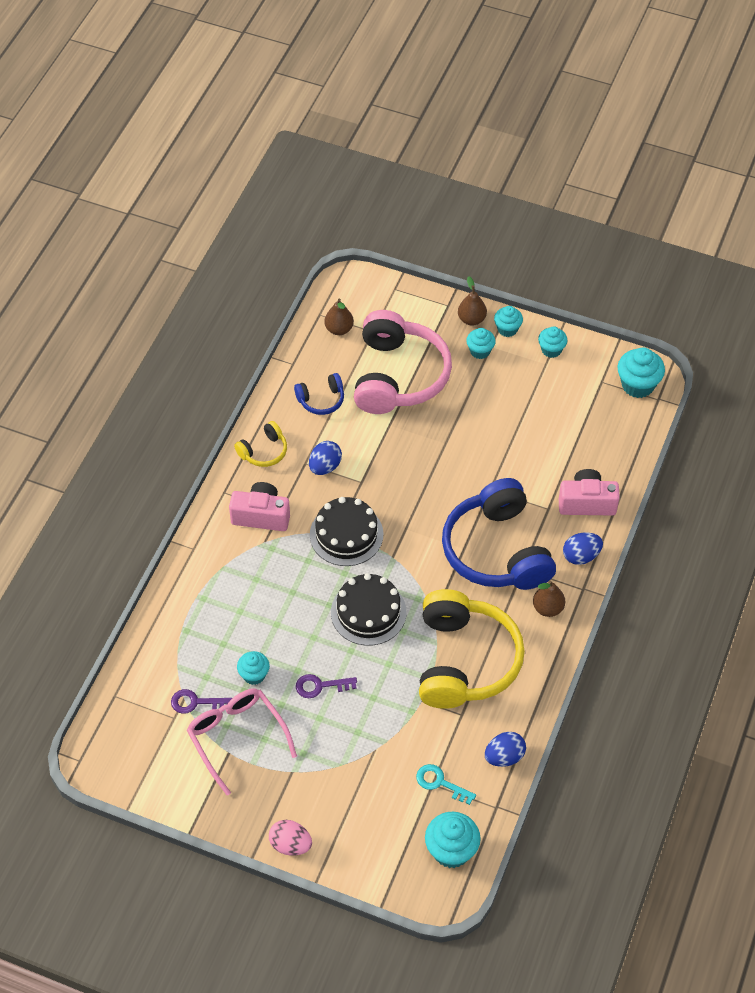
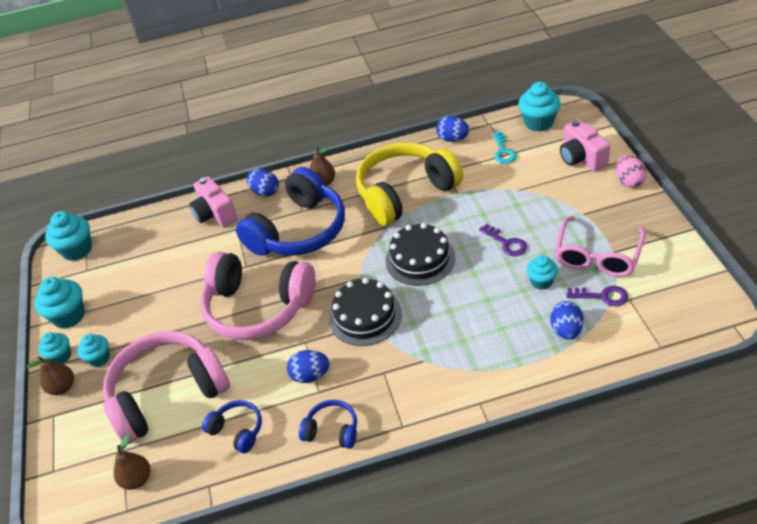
camera: 120 degrees left, 10 degrees down
purple key [171,689,232,714] -> purple key turned 45 degrees counterclockwise [566,286,628,306]
pink camera [229,482,290,531] -> pink camera moved to [560,119,610,172]
yellow headphones [234,421,287,467] -> blue headphones [299,400,357,449]
turquoise cupcake [538,327,567,358] -> turquoise cupcake [34,277,85,329], size x1.60
none -> pink headphones [200,252,316,340]
none -> blue egg [550,301,584,340]

